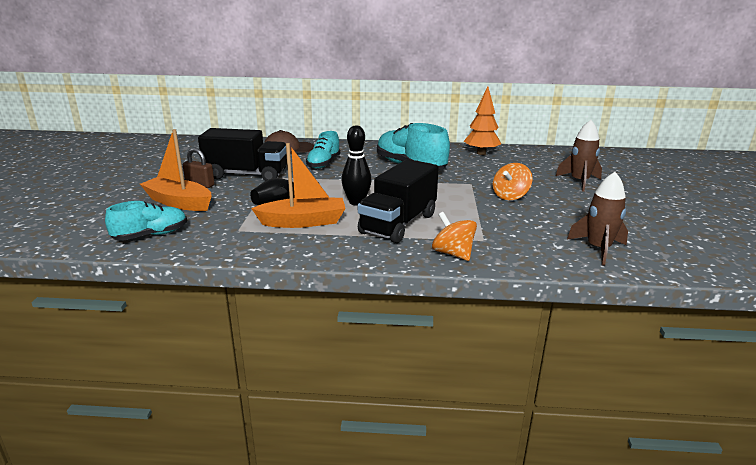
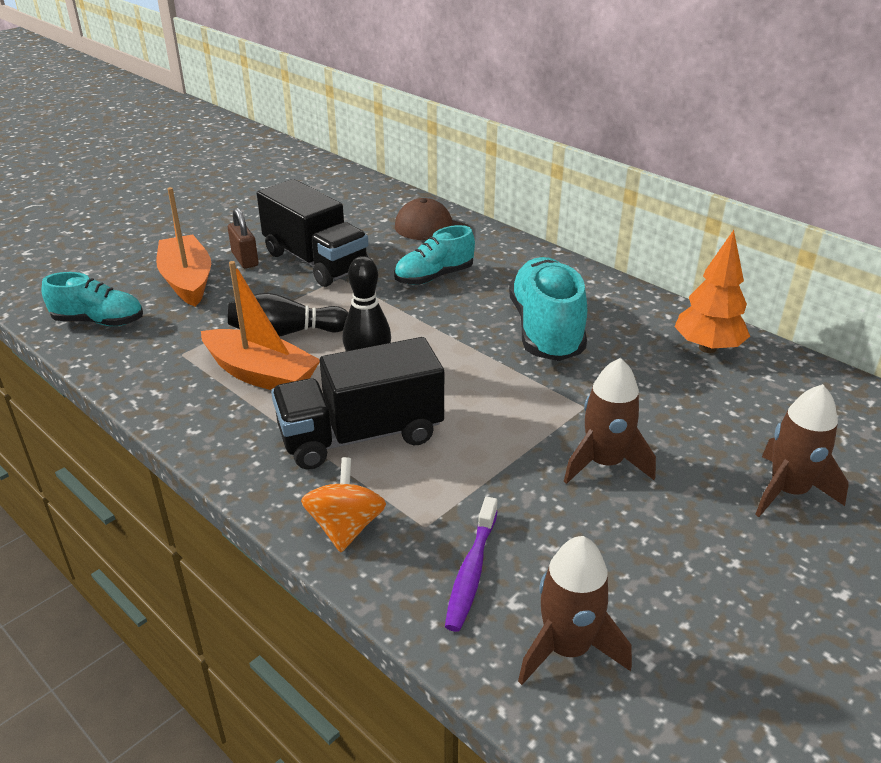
camera: 40 degrees right, 10 degrees up
orange spinning top [493,163,533,200] -> brown rocket [564,358,656,484]
none -> purple toothbrush [445,497,497,632]

